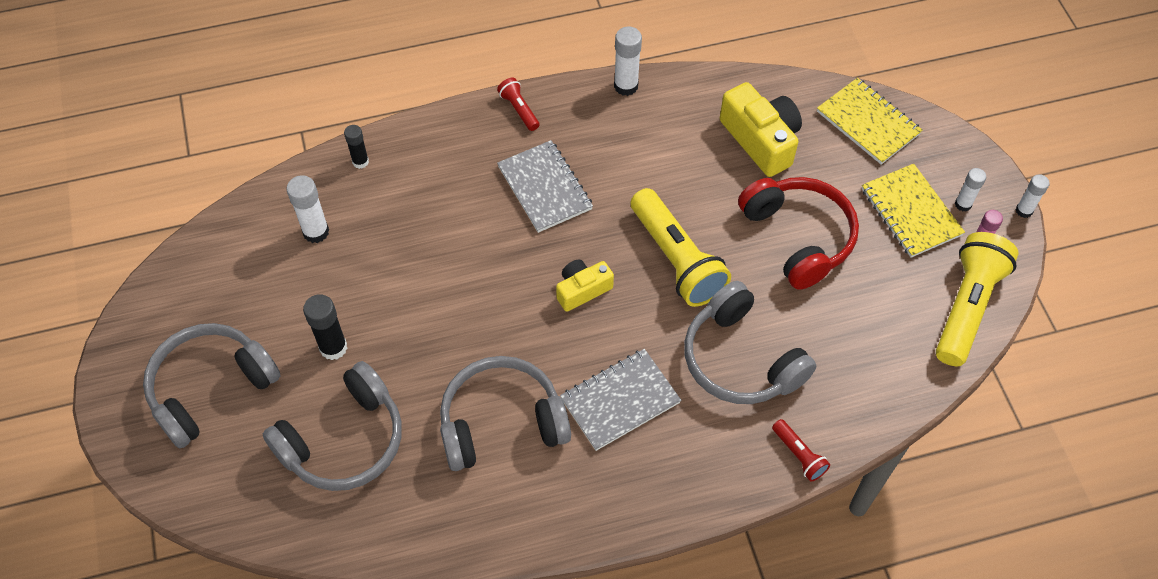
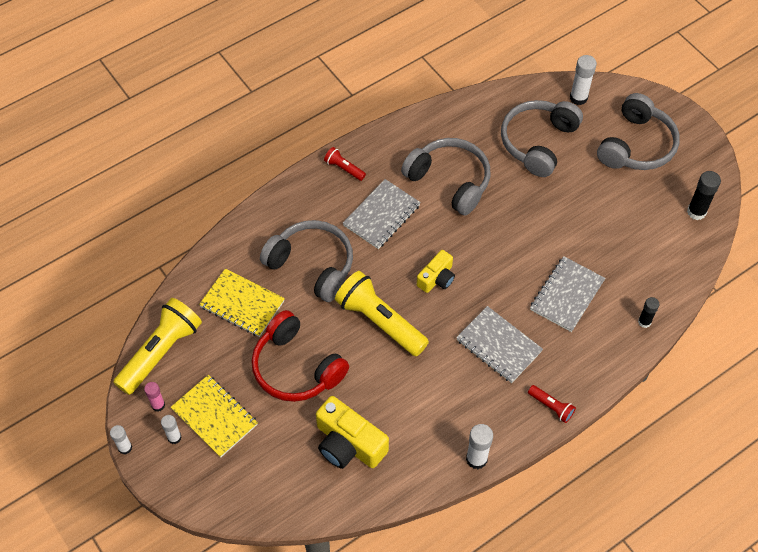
camera: 160 degrees right, 0 degrees up
white glue stick [286,175,329,243] -> white glue stick moved to [570,55,597,105]
black glue stick [303,294,347,360] -> black glue stick moved to [687,171,721,220]
grey headphones [440,356,571,471] -> grey headphones turned 105 degrees counterclockwise [401,138,490,216]
red flashlight [772,419,830,482] -> red flashlight moved to [324,147,366,181]
yellow notebook [817,78,923,165] -> yellow notebook moved to [199,269,285,337]
yellow flashlight [936,232,1019,366] -> yellow flashlight turned 150 degrees counterclockwise [113,298,202,395]
none -> grey notebook [530,256,605,332]

